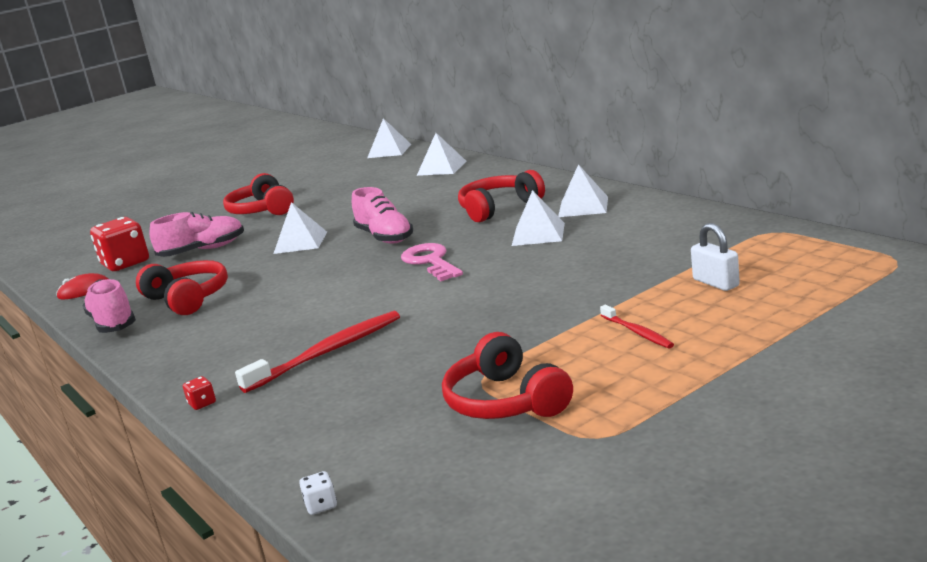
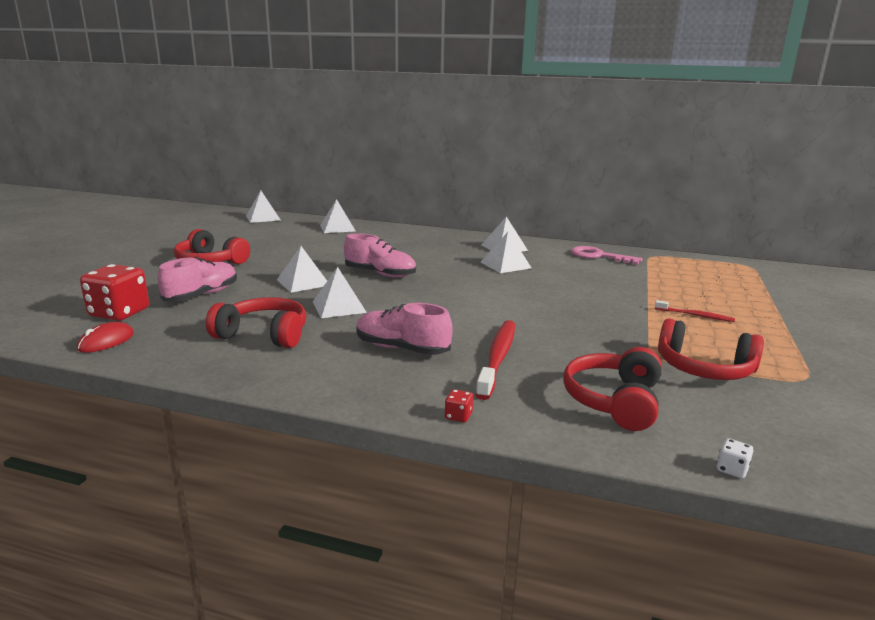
camera: 40 degrees left, 0 degrees up
pink shoe [82,279,136,333] -> pink shoe moved to [356,303,453,355]
pink key [401,243,463,281] -> pink key moved to [571,246,643,265]
red headphones [458,170,545,222] -> red headphones moved to [563,347,662,431]
white padlock [691,223,740,291] -> none
none -> white pyramid [313,267,367,318]

